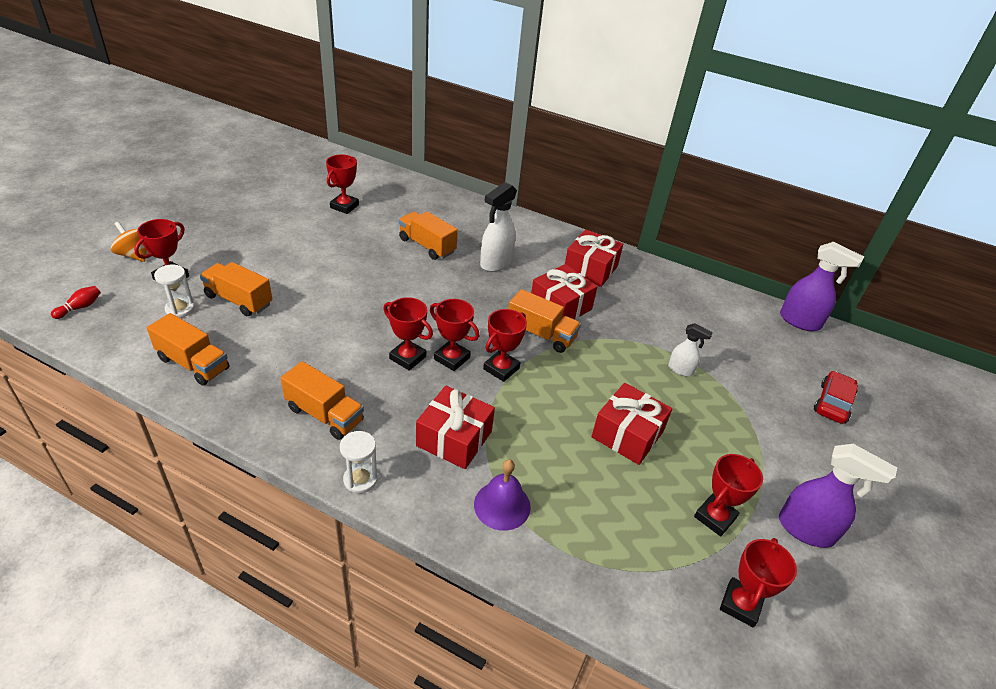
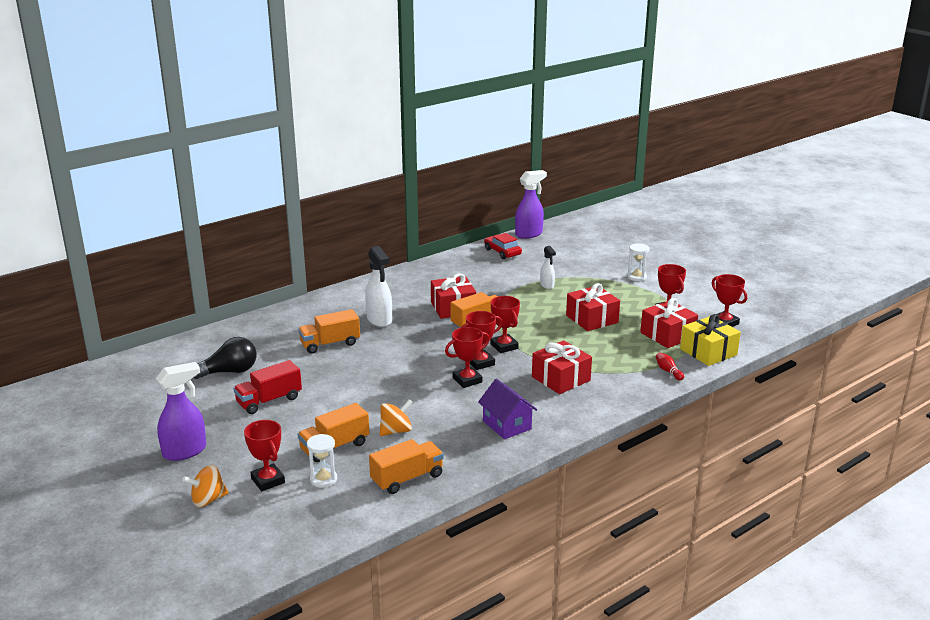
camera: 60 degrees left, 15 degrees down
red bowling pin [51,286,101,319] -> red bowling pin moved to [656,353,684,381]
orange truck [281,361,364,440] -> purple house [478,379,537,439]
red trophy [326,154,359,214] -> black light bulb [194,337,257,379]
white hourglass [340,431,378,493] -> white hourglass moved to [627,243,650,281]
purple bell [474,459,531,531] -> none
red gift [565,229,623,287] -> red gift moved to [640,298,698,348]
white spray bottle [668,323,713,376] -> white spray bottle turned 105 degrees clockwise [540,246,556,289]
purple spray bottle [779,444,897,548] -> purple spray bottle moved to [156,362,206,461]
red car [814,371,858,424] -> red car moved to [484,233,522,259]
none -> red truck [233,360,302,414]
none -> orange spinning top [380,399,413,436]
none -> yellow gift [680,314,741,366]

